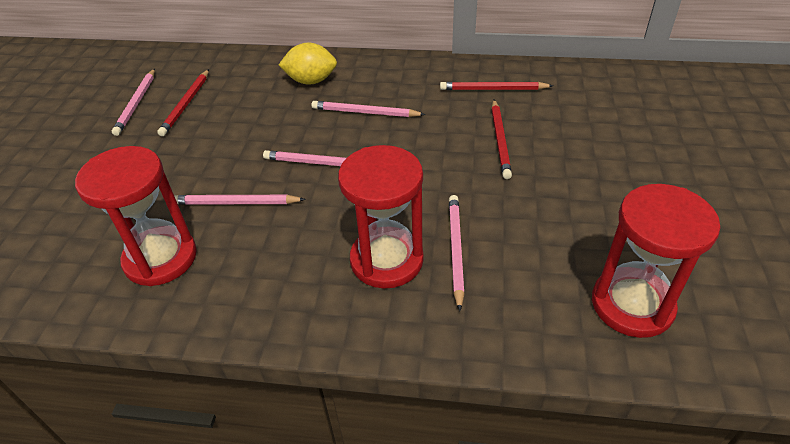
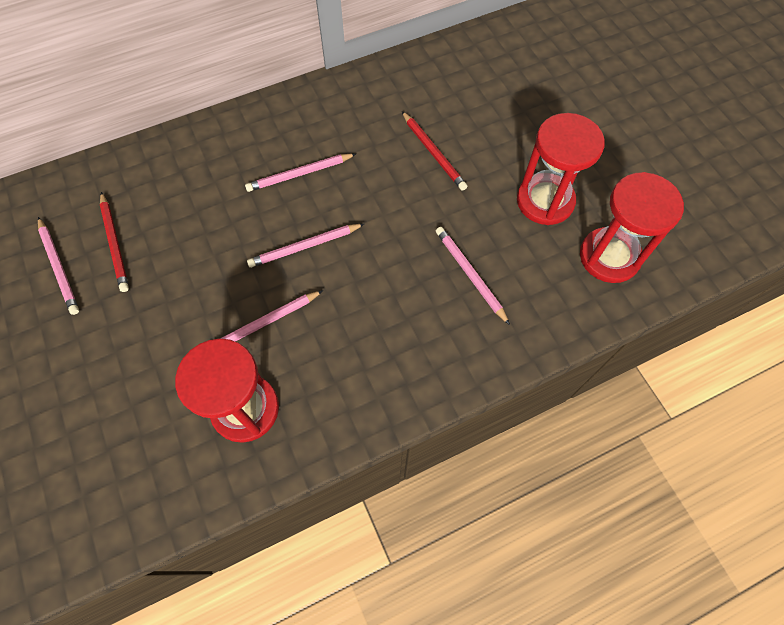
camera: 35 degrees left, 20 degrees up
yellow lemon [279,43,337,85] -> none
red hourglass [338,145,424,289] -> red hourglass moved to [517,113,605,225]
red pencil [440,82,553,90] -> none

